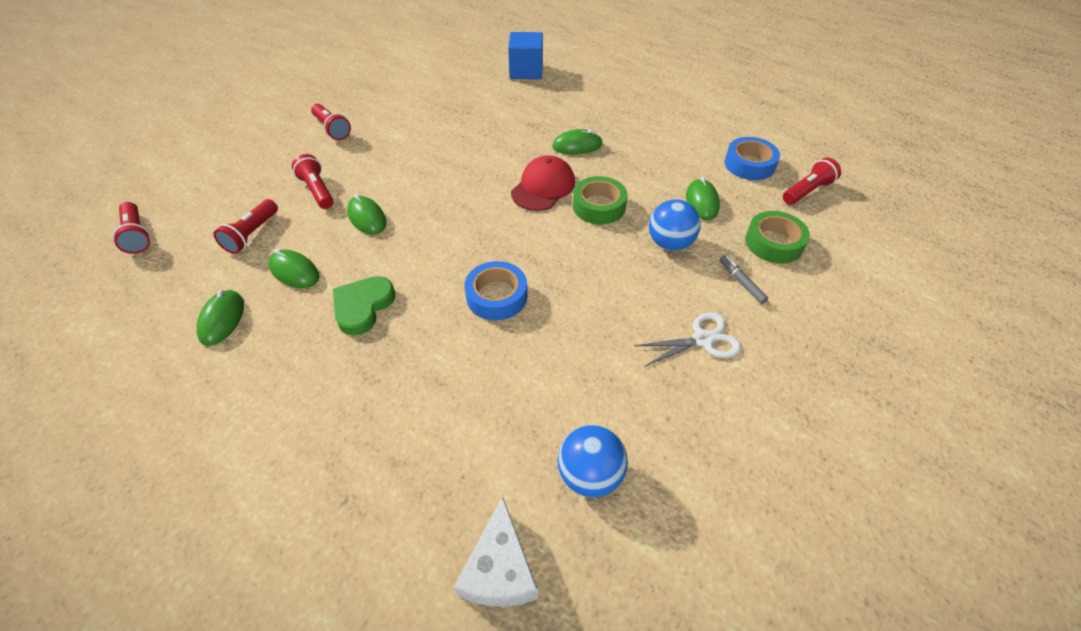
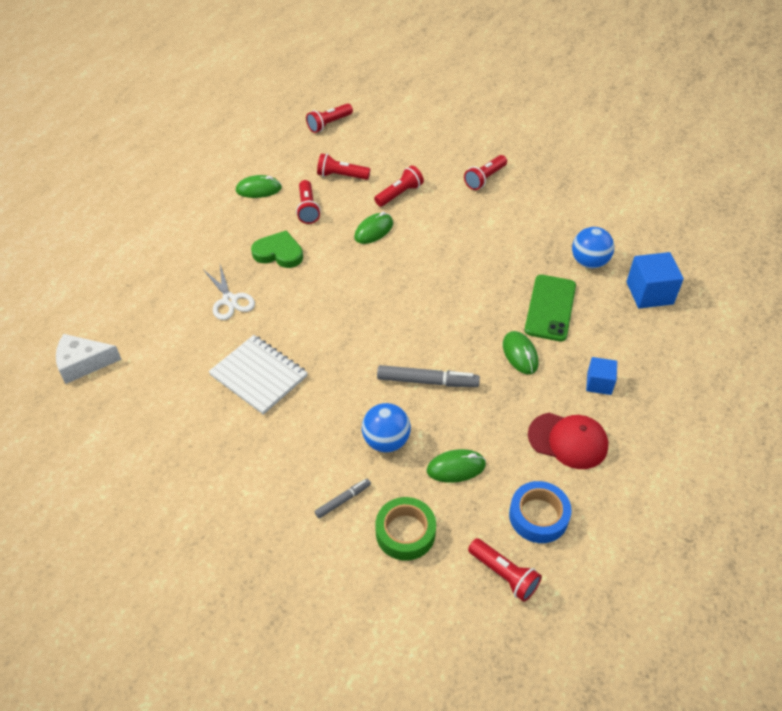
camera: 80 degrees right, 0 degrees up
green mouse [268,249,319,288] -> red flashlight [296,180,321,224]
blue tape [465,261,527,321] -> none
red cap [511,155,575,211] -> red cap moved to [528,413,608,469]
blue ball [558,425,628,497] -> blue ball moved to [572,227,614,268]
green tape [573,176,628,225] -> grey marker [377,365,480,387]
white scissors [634,312,742,367] -> white scissors moved to [204,265,255,320]
none -> white notebook [208,335,308,415]
none -> green phone [525,275,576,341]
none -> blue cube [586,357,617,395]

